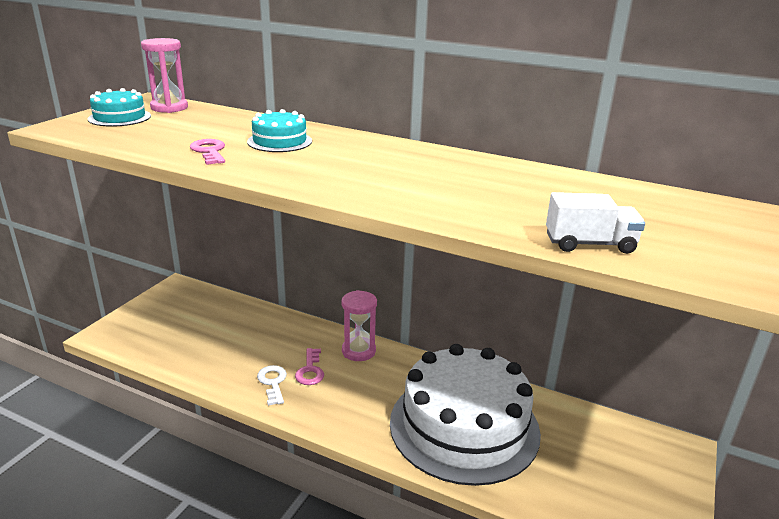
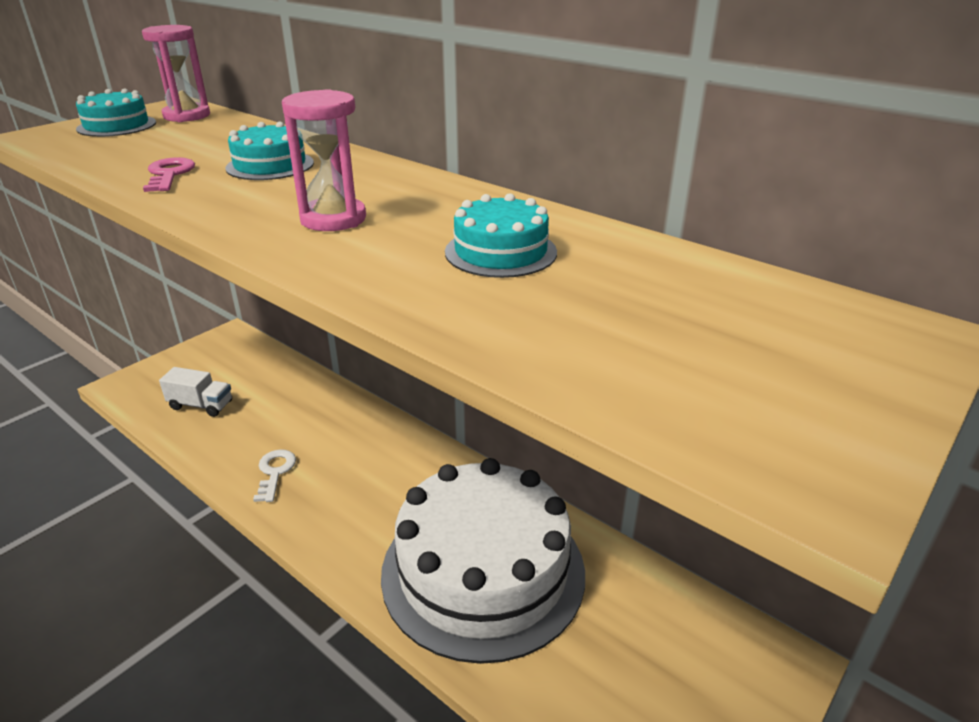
camera: 15 degrees right, 5 degrees up
pink key [295,348,324,385] -> none
pink hourglass [342,290,377,361] -> pink hourglass moved to [282,89,366,231]
white truck [546,192,645,254] -> white truck moved to [159,367,232,417]
none -> turquoise cake [445,193,557,278]

